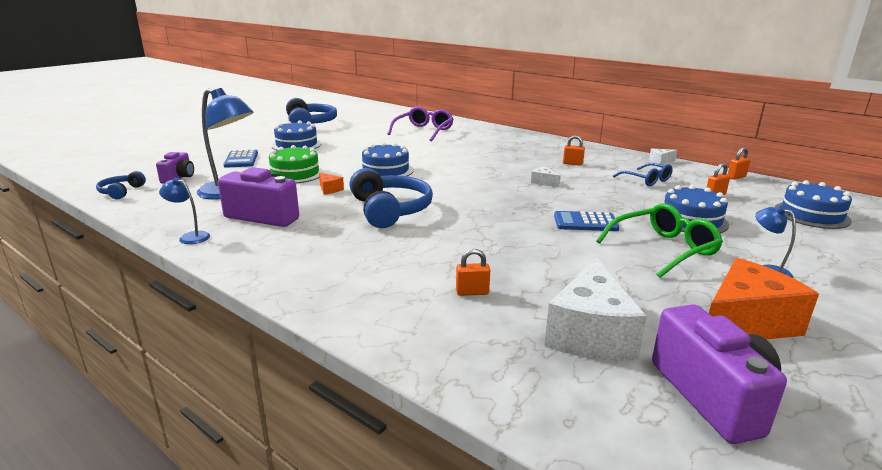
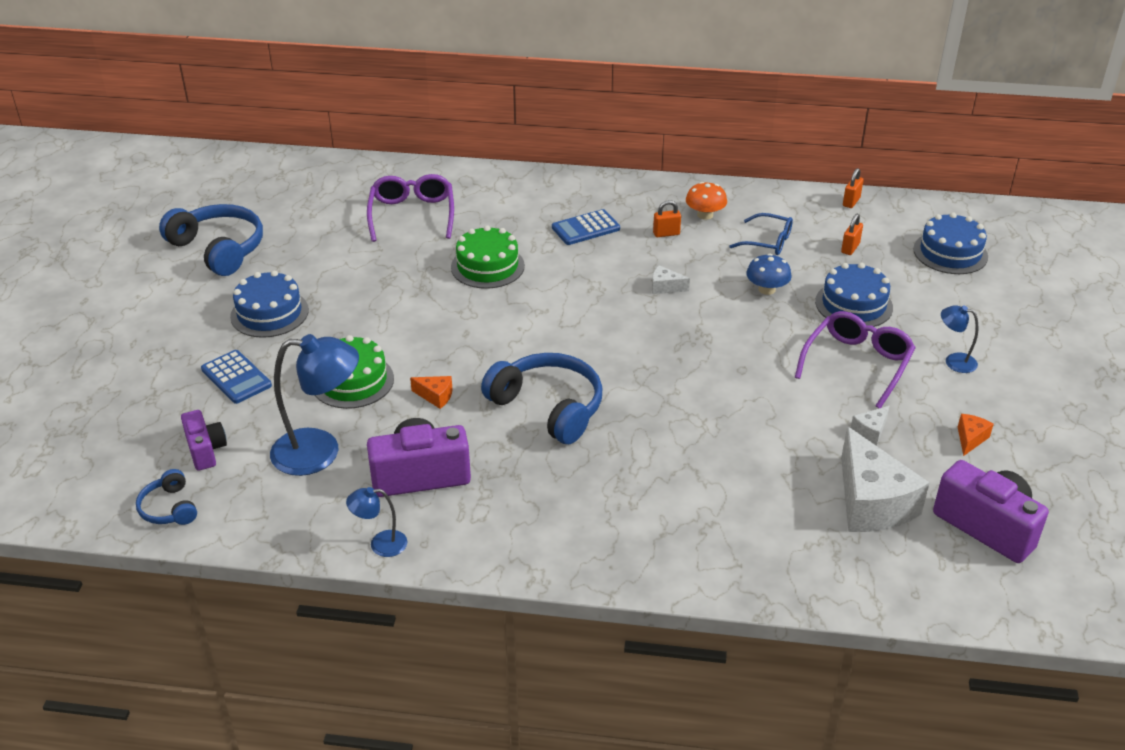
camera: 30 degrees left, 15 degrees up
blue cake [358,142,414,176] -> none
orange padlock [456,249,490,296] -> none
blue calculator [554,211,620,231] -> blue calculator moved to [552,209,620,245]
green glasses [596,203,723,278] -> purple glasses [795,311,916,408]
white cheese [649,148,678,165] -> white cheese moved to [851,406,890,445]
orange cheese [709,258,819,339] -> orange cheese [958,414,994,456], size x0.43
none -> green cake [451,225,525,289]
none -> orange mushroom [686,182,727,220]
none -> blue mushroom [746,254,792,295]

